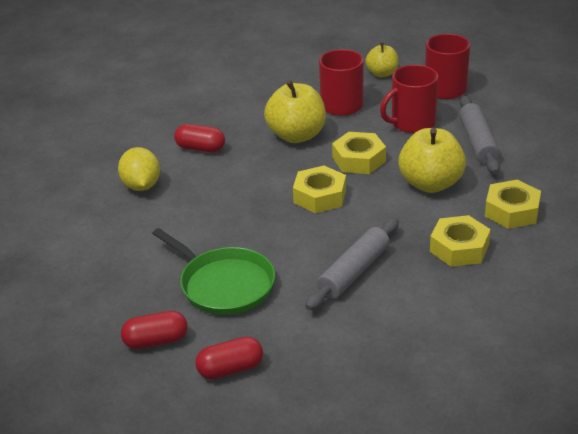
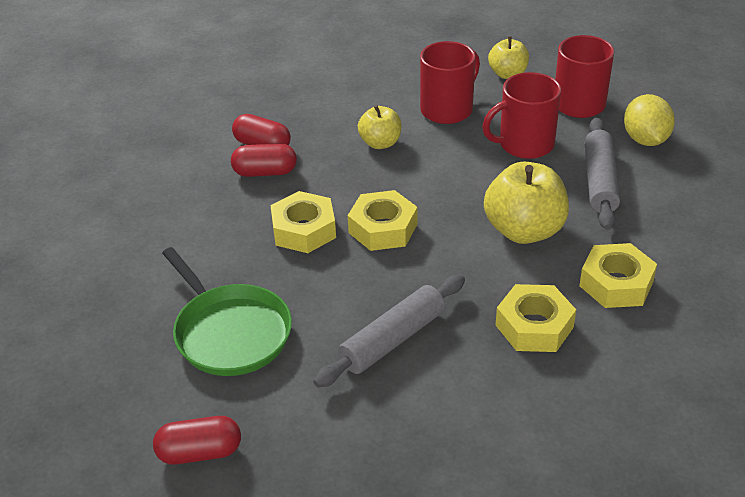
camera: 10 degrees right, 5 degrees up
yellow lemon [118,147,160,191] -> yellow lemon moved to [624,94,675,146]
red capsule [121,311,188,349] -> red capsule moved to [231,143,297,177]
yellow apple [264,80,326,143] -> yellow apple [358,105,402,149], size x0.59
yellow nut [332,132,386,174] -> yellow nut moved to [270,191,336,253]

